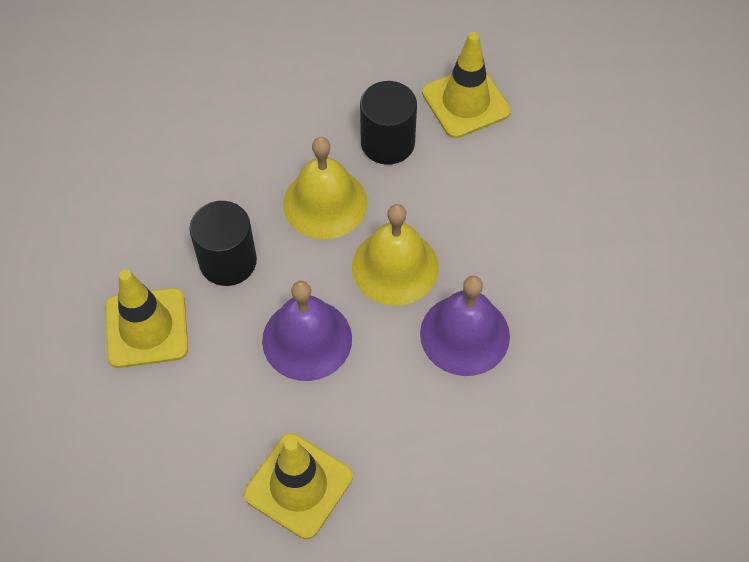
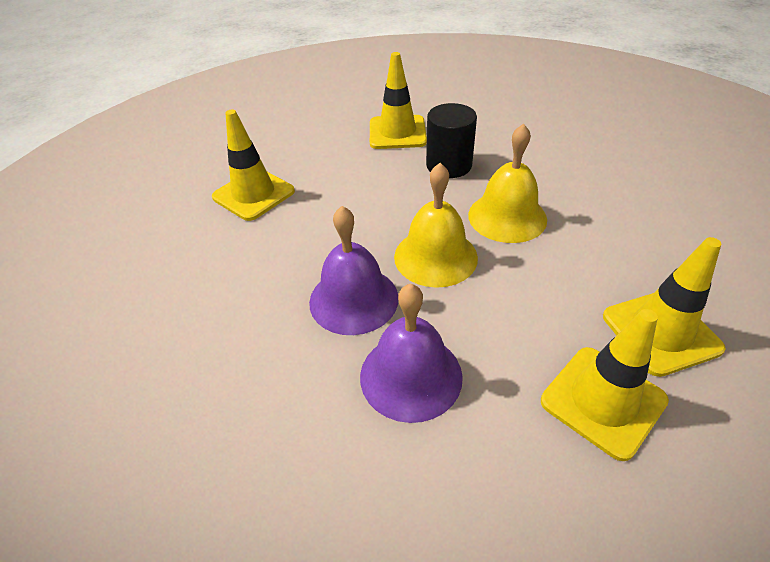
camera: 100 degrees right, 15 degrees down
purple bell [262,281,352,381] -> purple bell moved to [360,283,463,423]
black cylinder [360,81,417,165] -> none
none -> yellow traffic cone [541,309,669,461]

